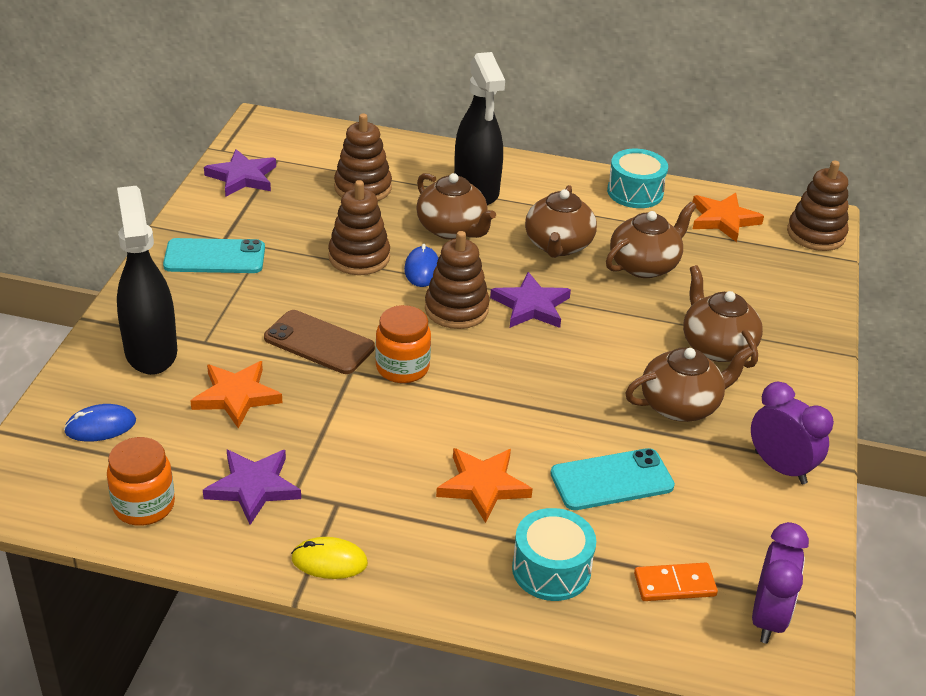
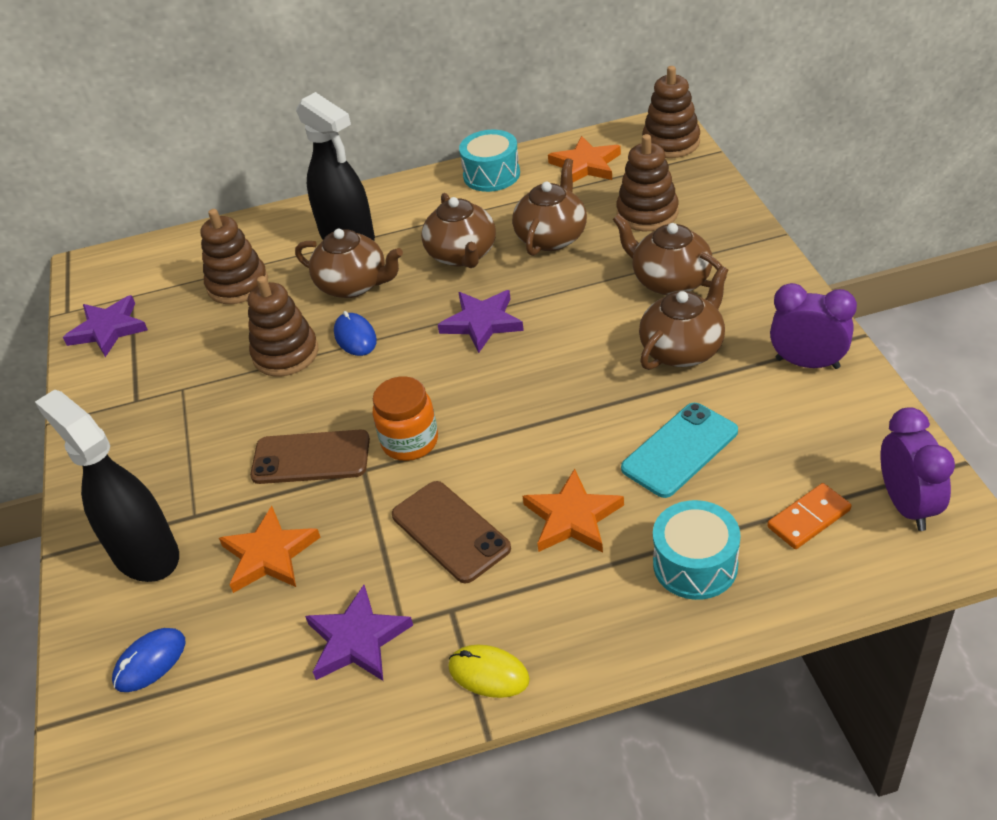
camera: 20 degrees left, 5 degrees up
orange jar [107,437,175,526] -> none
turquoise phone [163,238,265,273] -> none
yellow mouse [291,537,368,579] -> yellow mouse turned 45 degrees clockwise [448,645,530,698]
brown stacking toy [425,231,490,329] -> brown stacking toy moved to [616,134,679,231]
none -> brown phone [392,481,511,583]

